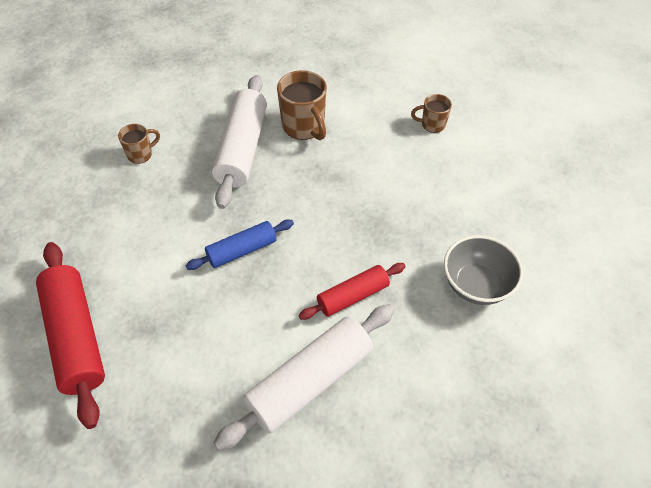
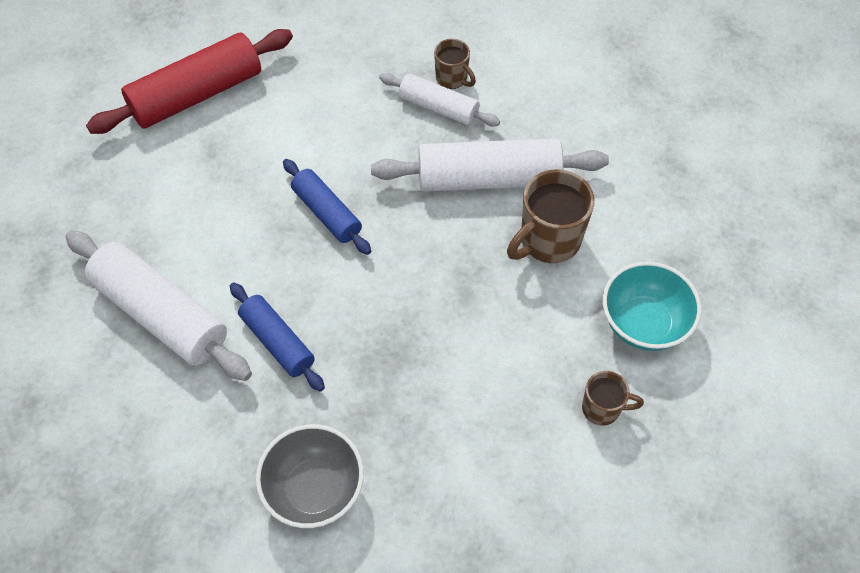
camera: 80 degrees right, 5 degrees up
red rolling pin [299,263,406,320] -> blue rolling pin [230,282,325,392]
brown mug [411,94,452,133] -> brown mug turned 105 degrees clockwise [582,371,644,426]
none -> white rolling pin [379,73,500,126]
none -> turquoise bowl [603,262,702,351]

